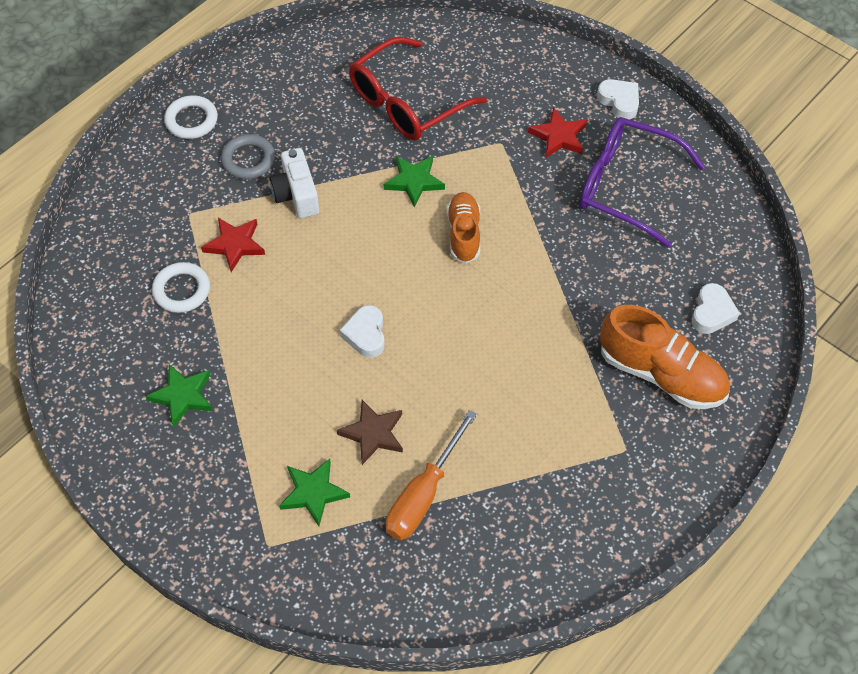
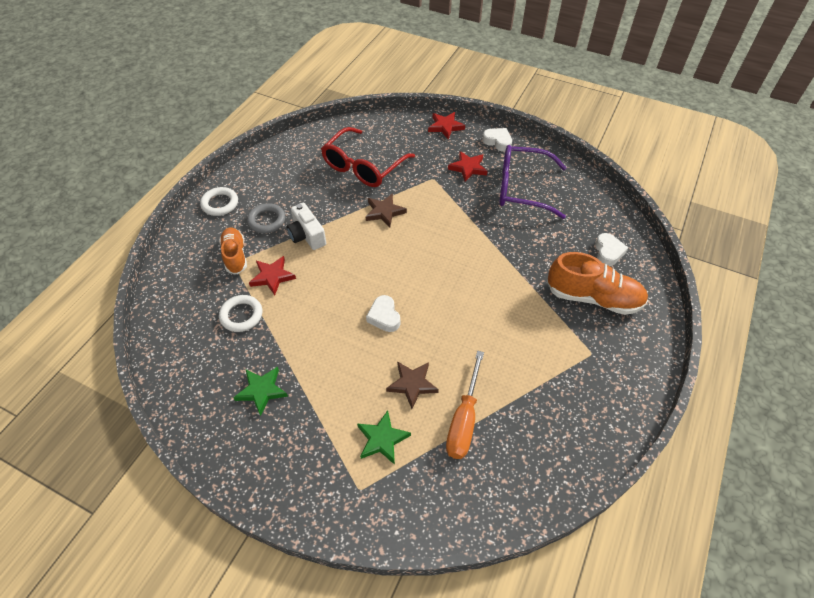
camera: 15 degrees left, 5 degrees down
green star [384,156,445,207] -> brown star [366,193,407,227]
orange shoe [447,192,480,263] -> orange shoe moved to [219,228,247,274]
none -> red star [428,112,465,139]

